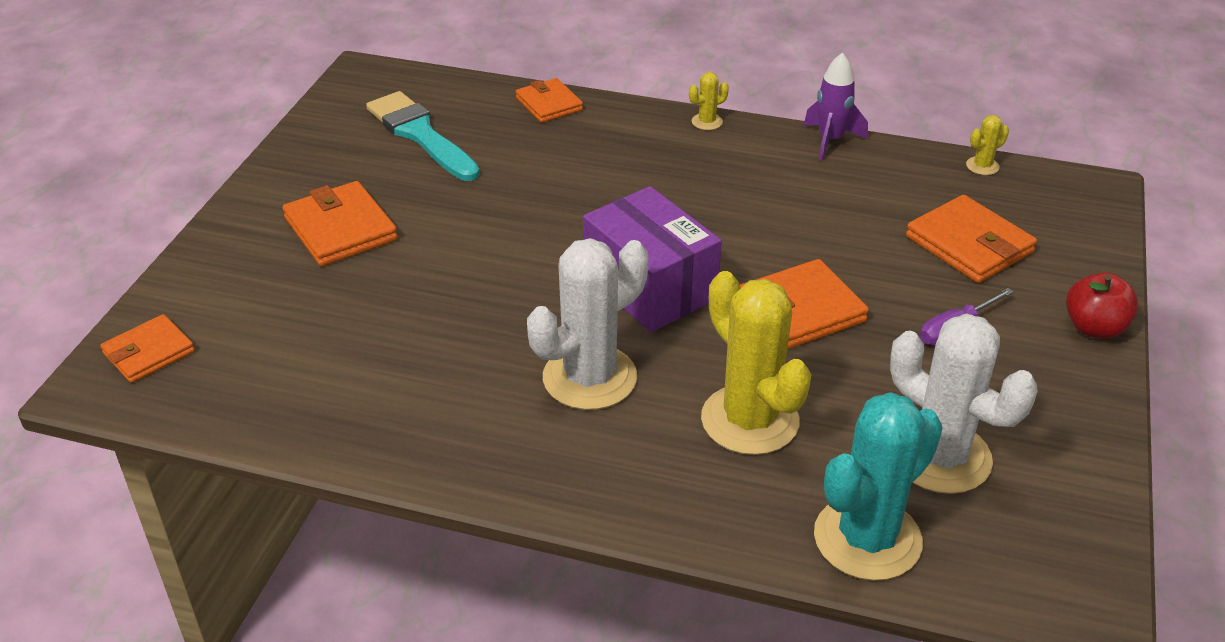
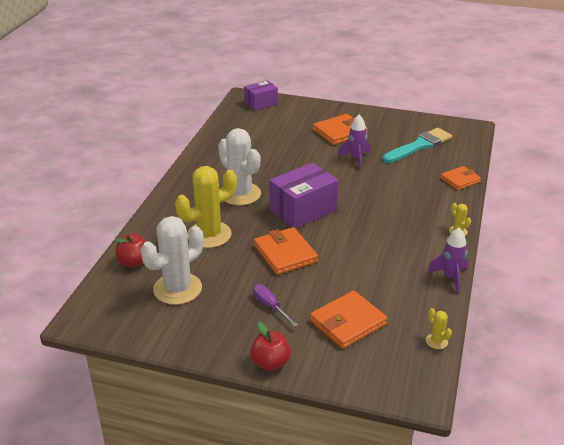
camera: 90 degrees right, 5 degrees down
orange wallet [100,314,195,383] -> purple box [244,80,278,111]
turquoise cactus [814,392,943,581] -> red apple [115,233,147,267]
none -> purple rocket [338,115,371,169]

